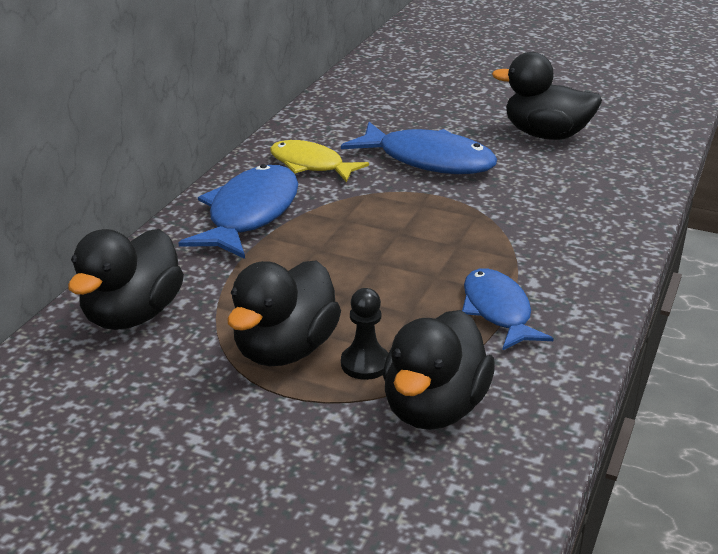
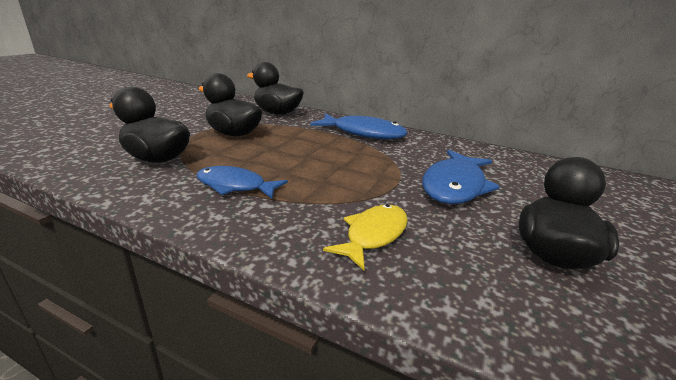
camera: 90 degrees right, 5 degrees down
yellow fish [270,140,369,182] -> yellow fish moved to [323,204,408,270]
black pawn [341,288,388,380] -> none
blue fish [462,269,554,351] -> blue fish turned 150 degrees counterclockwise [196,166,288,199]

